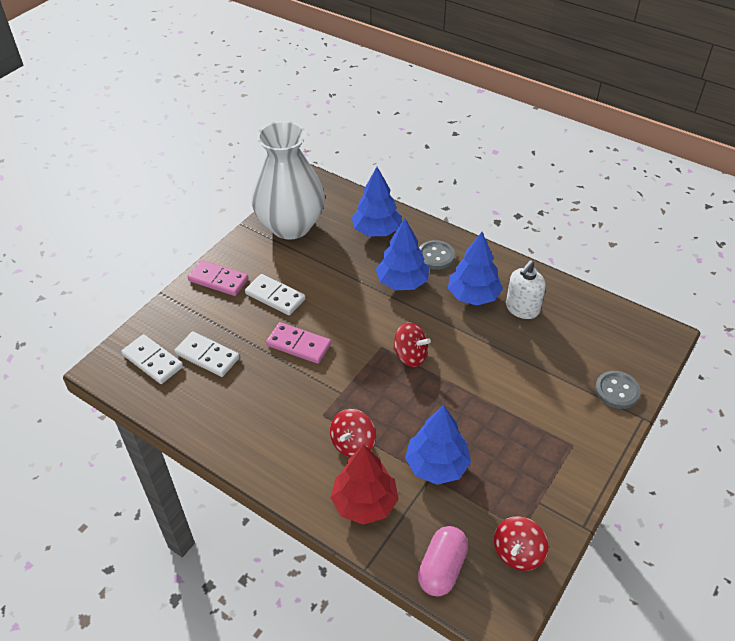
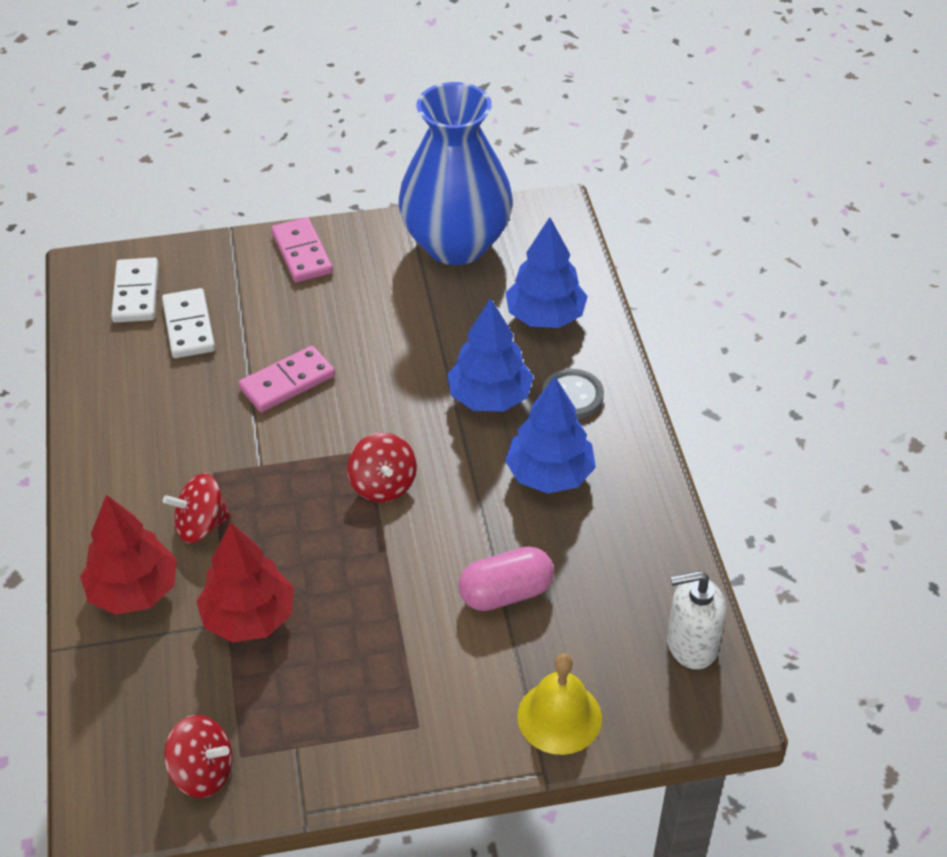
camera: 45 degrees right, 0 degrees up
white domino [245,274,305,315] -> none
white vase [251,121,325,240] -> blue vase [398,82,513,265]
pink domino [266,322,331,364] -> pink domino turned 75 degrees clockwise [239,346,335,413]
blue tree [405,405,471,485] -> red tree [196,522,294,643]
pink capsule [418,526,468,596] -> pink capsule moved to [458,546,554,611]
red spinning top [494,516,548,571] -> red spinning top turned 150 degrees counterclockwise [164,715,233,798]
white soap dispenser [506,260,546,319] -> white soap dispenser moved to [667,571,726,669]
grey button [595,371,641,409] -> yellow bell [517,653,602,755]

